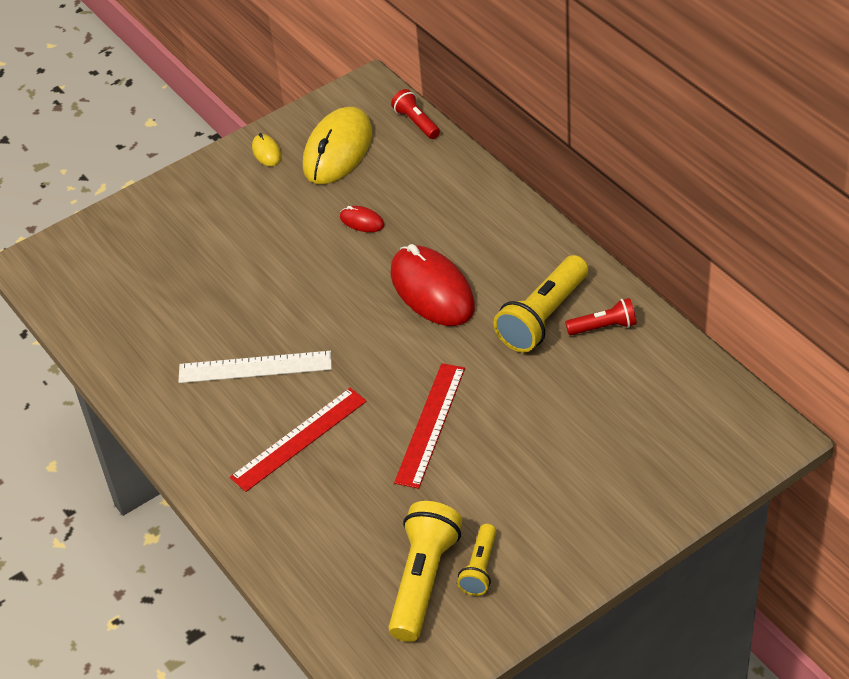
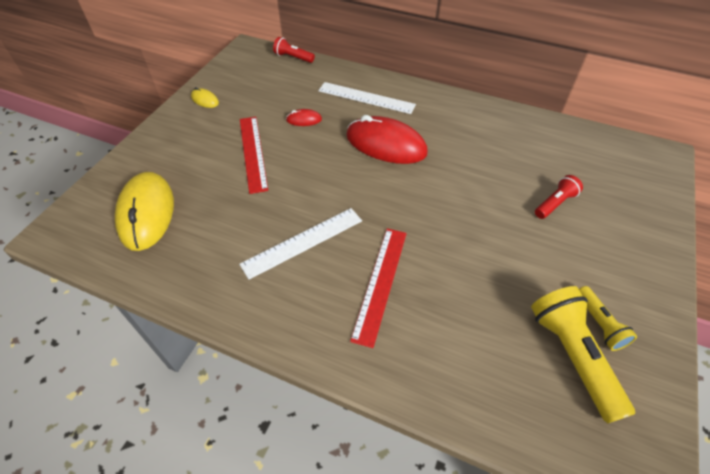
camera: 35 degrees left, 5 degrees up
yellow mouse [303,107,372,184] -> yellow mouse moved to [115,172,174,251]
red ruler [394,363,465,489] -> red ruler moved to [240,117,268,194]
yellow flashlight [493,255,588,353] -> none
red flashlight [565,298,637,335] -> red flashlight moved to [535,175,583,219]
none -> white ruler [318,82,416,114]

